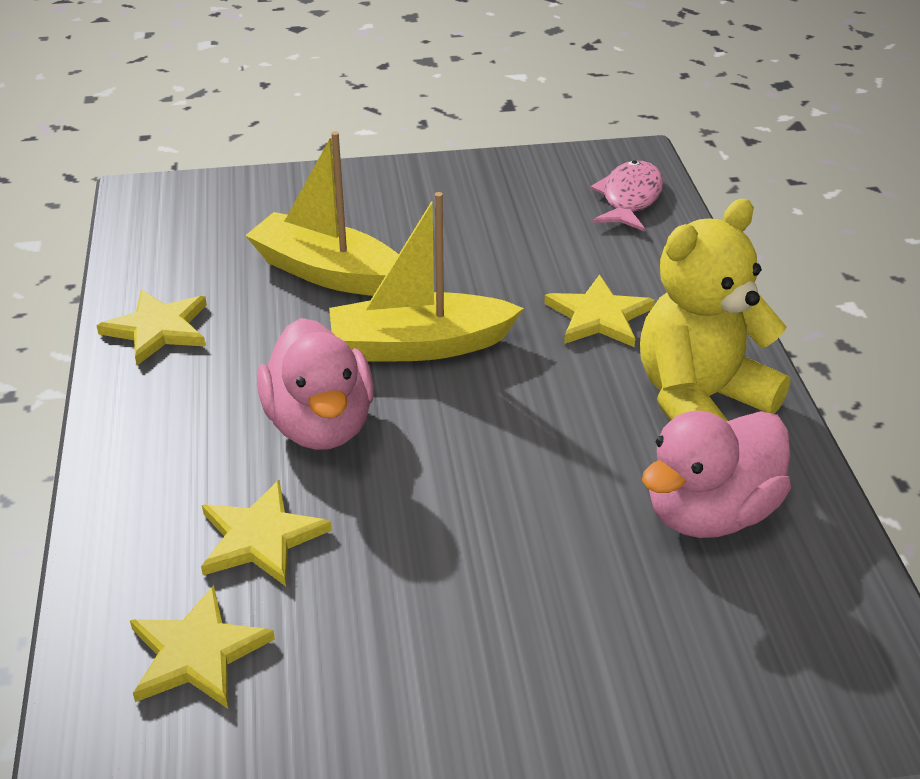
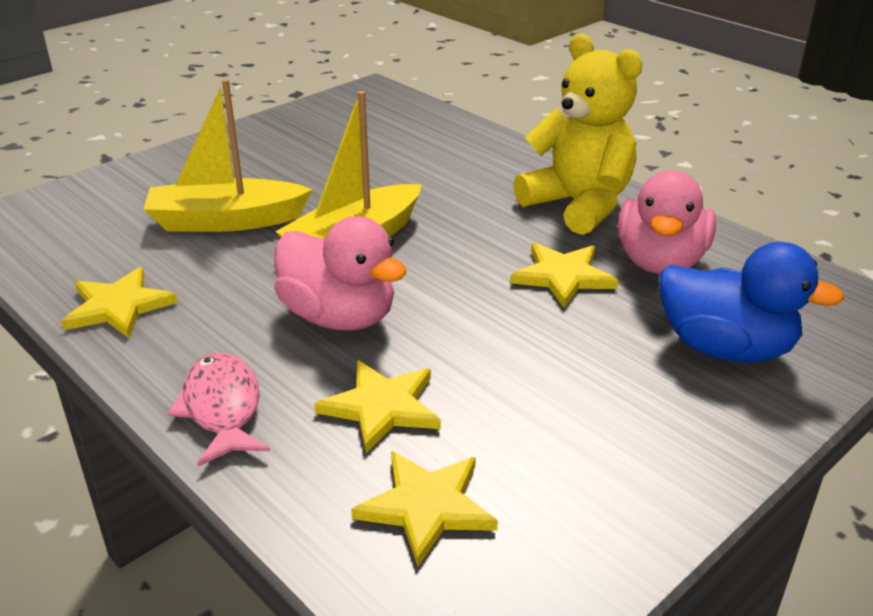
camera: 35 degrees left, 5 degrees down
yellow star [544,275,655,347] -> yellow star moved to [510,243,618,308]
pink fish [590,160,663,231] -> pink fish moved to [167,353,270,467]
yellow teddy bear [640,199,790,422] -> yellow teddy bear turned 120 degrees clockwise [513,34,642,235]
none -> blue duck [659,242,845,363]

